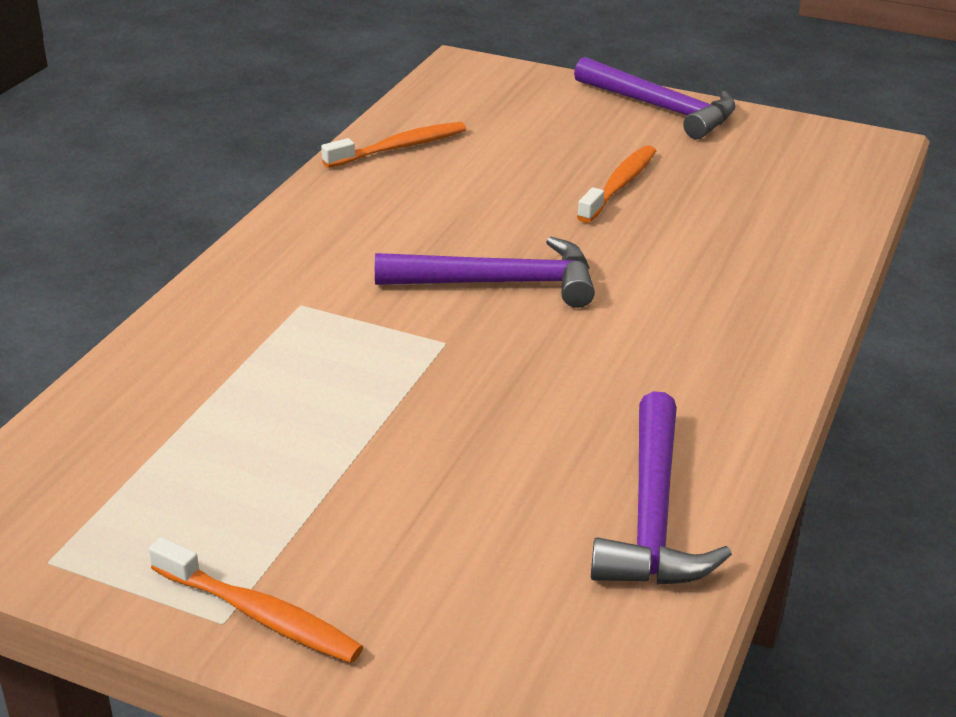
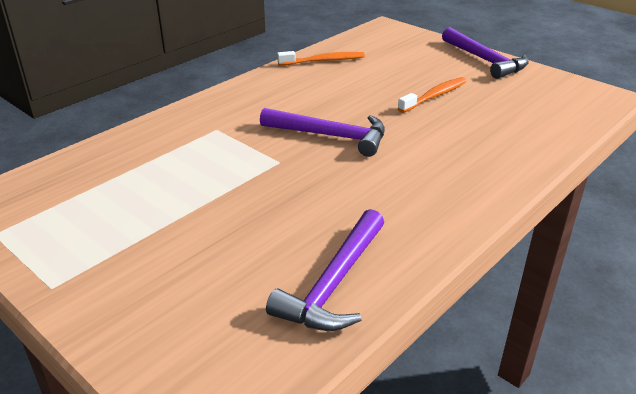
camera: 20 degrees right, 0 degrees up
orange toothbrush [149,537,363,663] -> none

